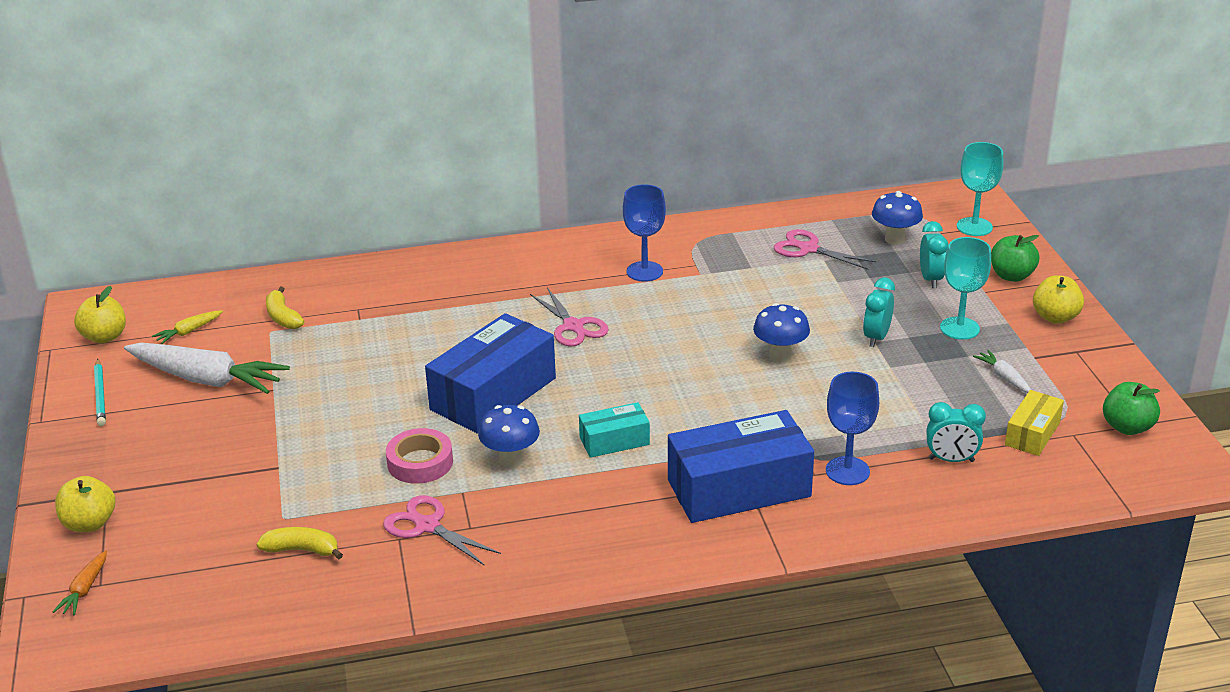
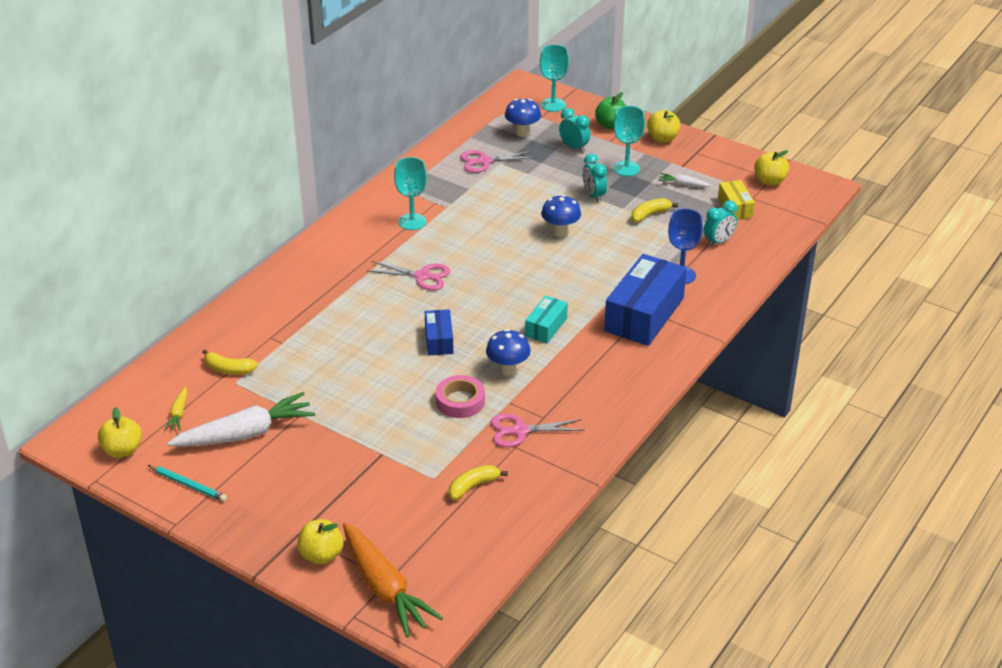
camera: 45 degrees left, 5 degrees up
orange carrot [52,551,107,615] -> orange carrot [343,523,443,637], size x2.28
blue box [425,313,556,434] -> blue box [425,309,454,355], size x0.51
blue goblet [623,184,666,282] -> turquoise goblet [394,157,427,230]
green apple [1103,382,1160,435] -> yellow apple [754,150,789,185]
none -> yellow banana [631,198,678,223]

